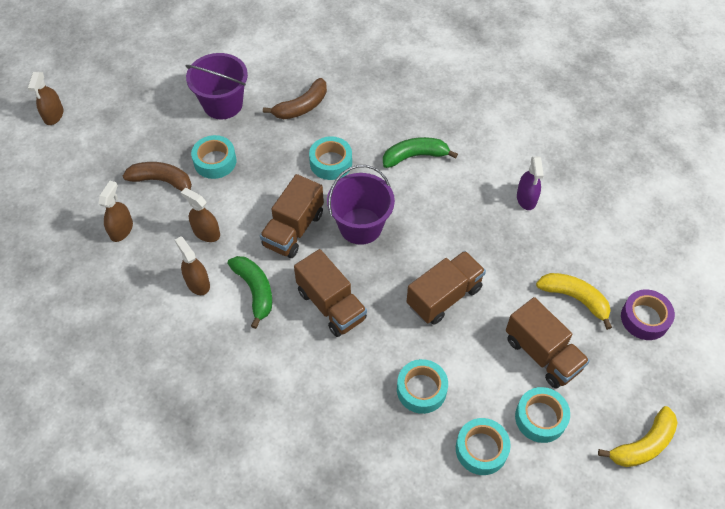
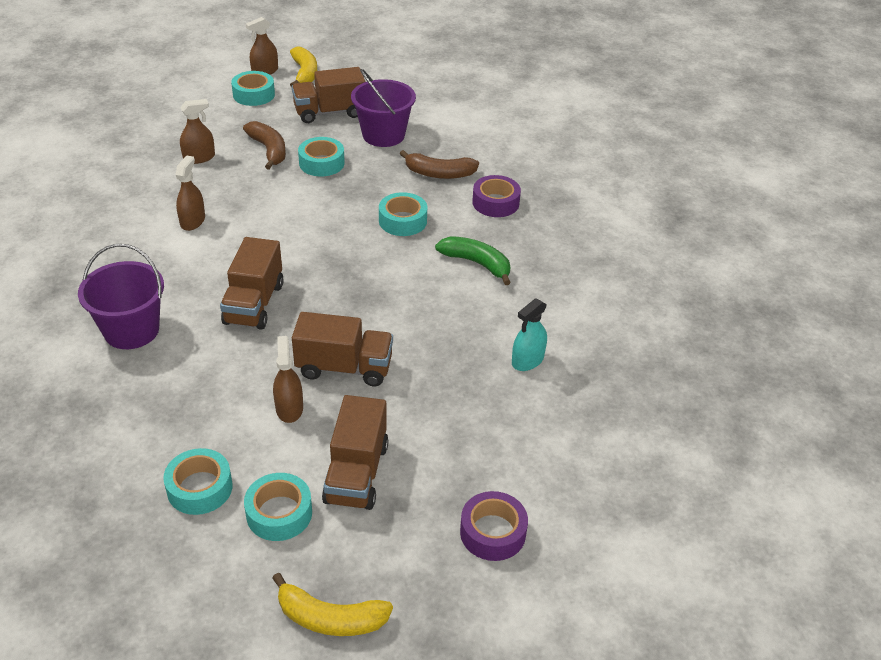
camera: 45 degrees right, 15 degrees down
brown spray bottle [181,188,220,242] -> brown spray bottle moved to [273,336,303,423]
green banana [228,256,272,329] -> none
brown truck [260,174,324,258] -> brown truck moved to [292,67,366,123]
purple bucket [327,165,395,245] -> purple bucket moved to [78,244,164,349]
turquoise tape [397,359,448,414] -> turquoise tape moved to [231,71,275,106]
purple spray bottle [517,157,544,210] -> turquoise spray bottle [512,298,547,371]
yellow banana [536,273,612,330] -> yellow banana moved to [290,47,317,87]
none -> purple tape [472,175,521,217]

